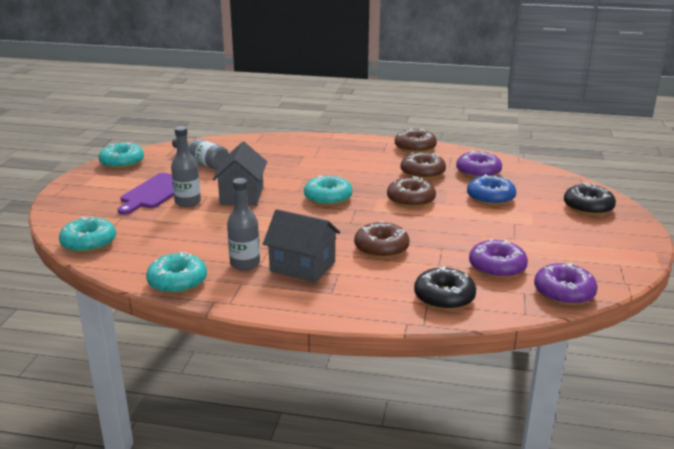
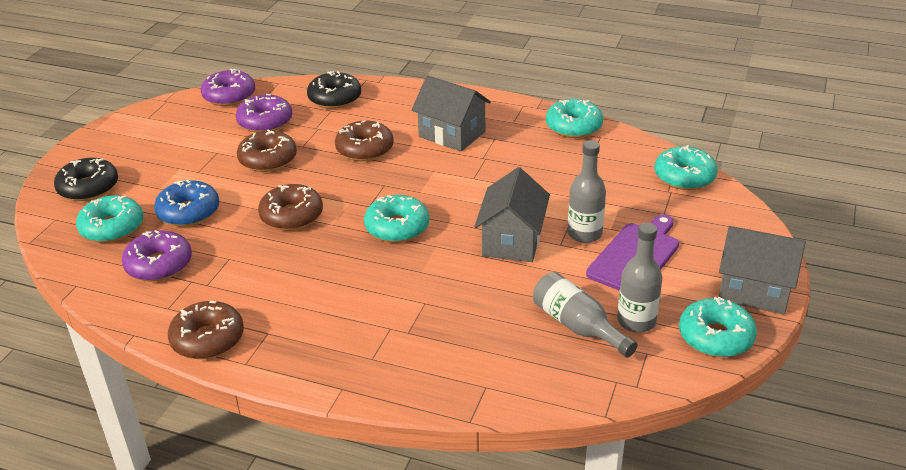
camera: 170 degrees left, 10 degrees up
grey bottle [227,178,260,270] -> grey bottle moved to [617,223,662,333]
brown donut [401,152,446,180] -> brown donut moved to [237,129,297,172]
none -> turquoise donut [76,195,143,243]
none -> grey house [719,226,806,315]

